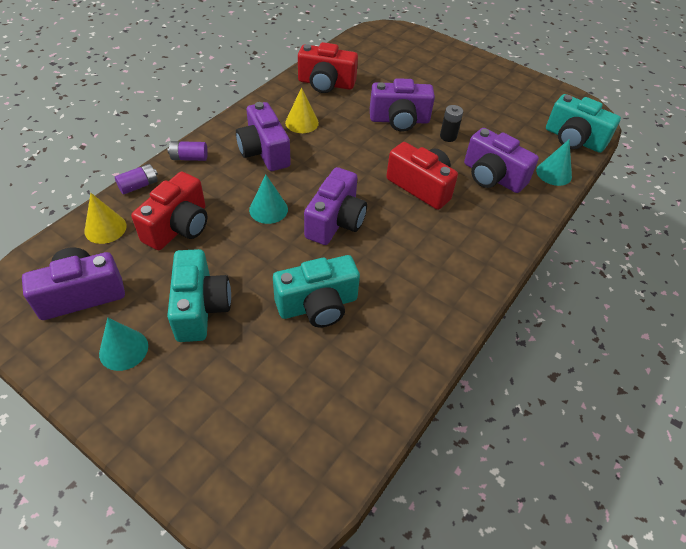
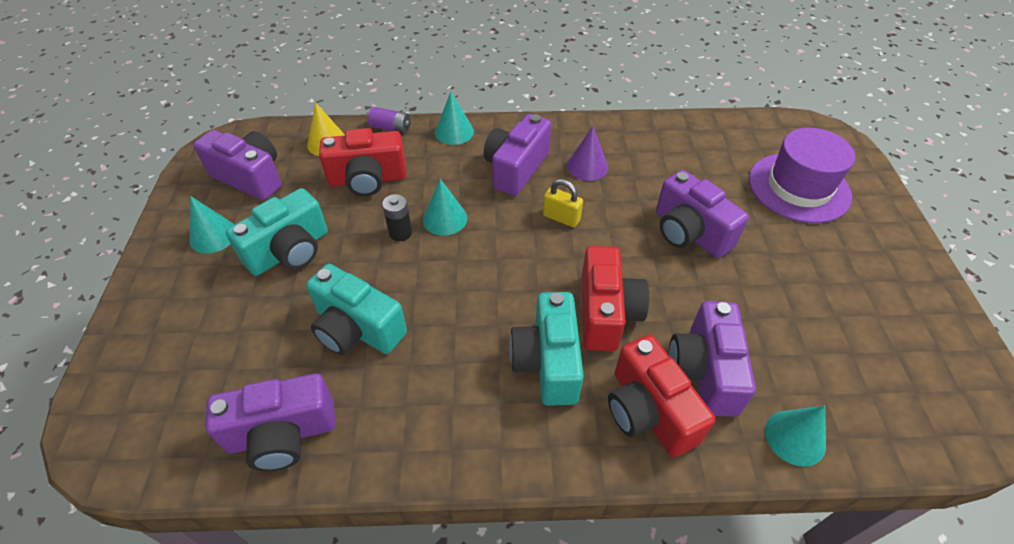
camera: 55 degrees right, 0 degrees up
purple battery [168,141,208,161] -> turquoise cone [435,92,474,145]
yellow cone [285,87,319,133] -> purple cone [567,126,608,181]
red camera [298,42,358,93] -> red camera moved to [608,335,715,457]
purple camera [304,167,367,245] -> purple camera moved to [205,373,336,471]
black battery [440,105,463,142] -> black battery moved to [382,194,412,241]
turquoise camera [546,94,621,153] -> turquoise camera moved to [509,292,584,406]
none -> yellow padlock [543,179,583,227]
none -> purple hat [749,128,855,223]

